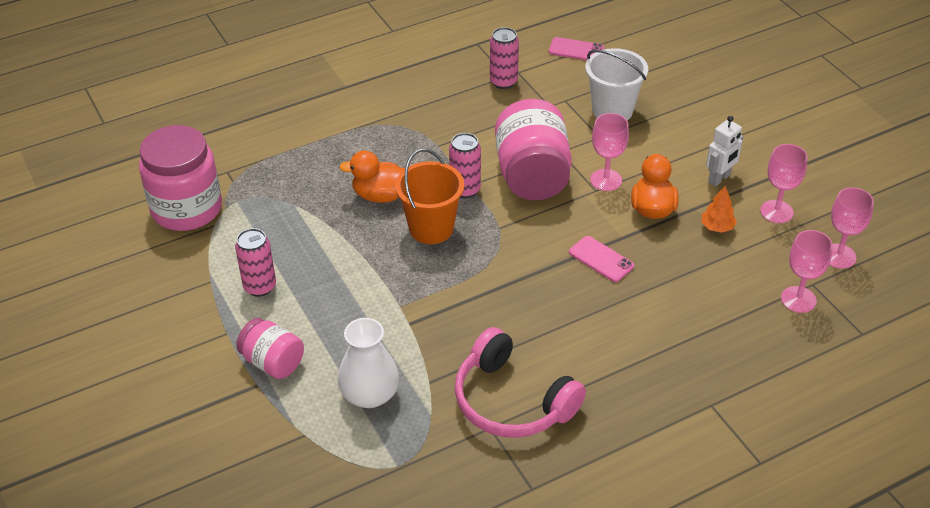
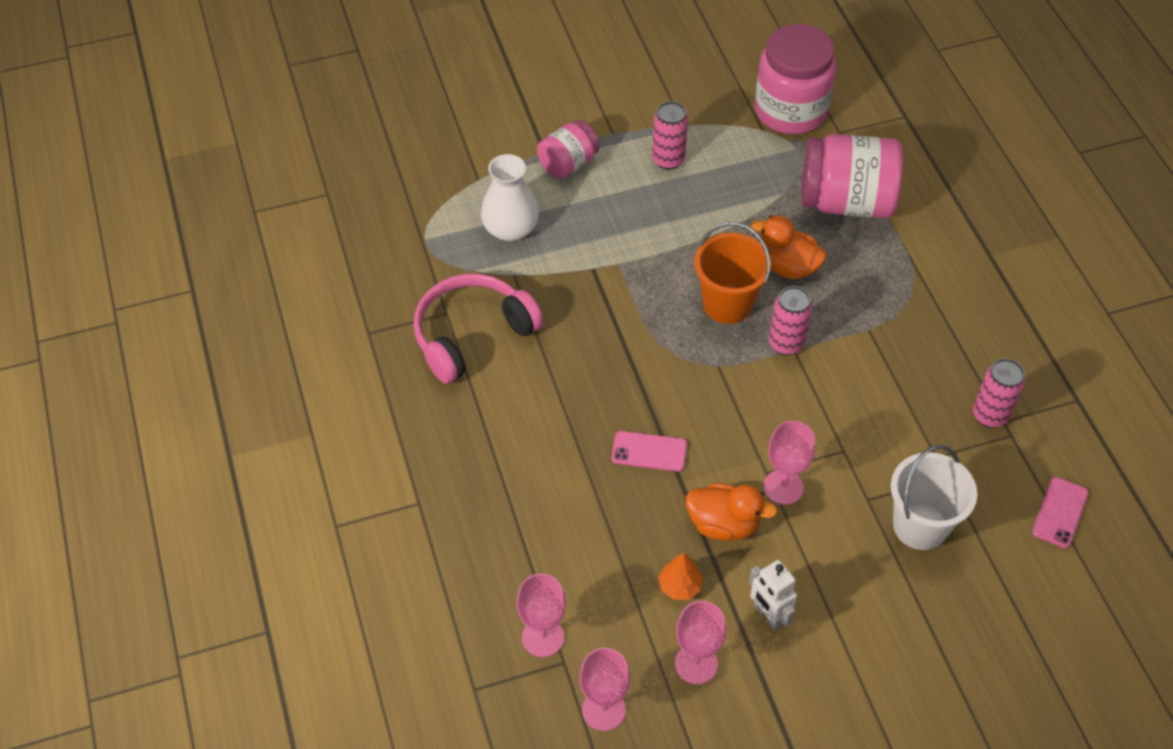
camera: 100 degrees right, 10 degrees up
orange duck [339,150,405,203] -> orange duck turned 75 degrees counterclockwise [751,215,827,279]
pink jar [495,99,572,200] -> pink jar moved to [801,134,903,218]
pink phone [569,236,634,282] -> pink phone turned 45 degrees clockwise [612,431,687,472]

